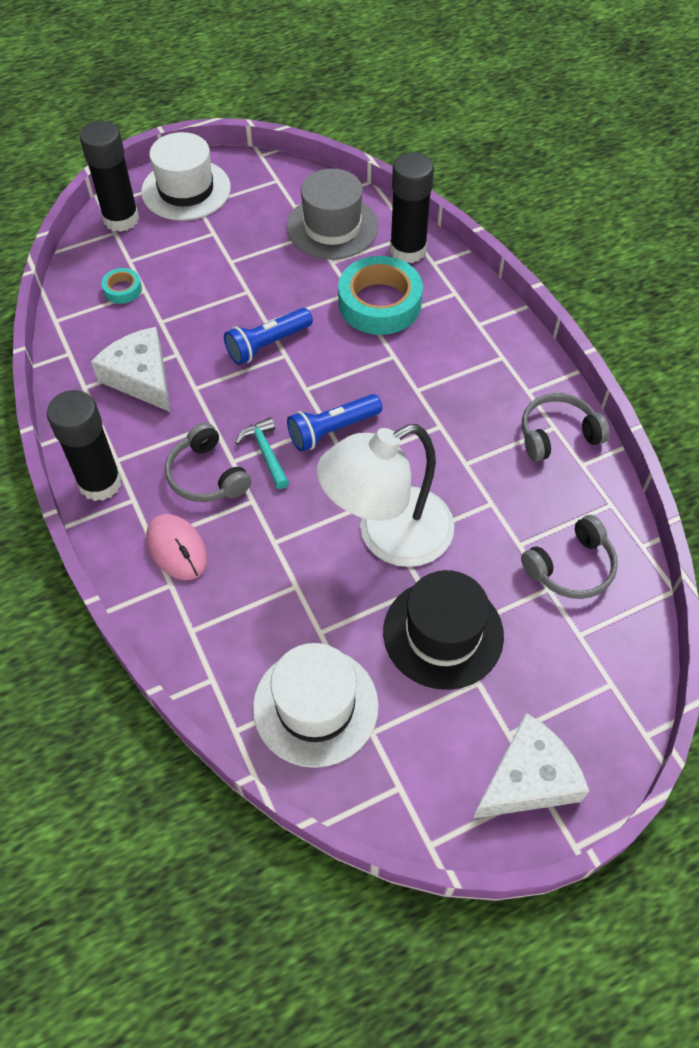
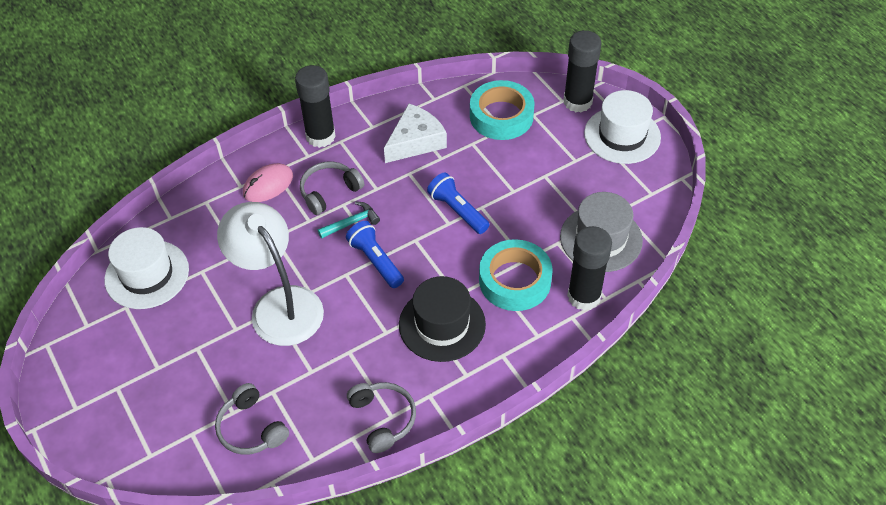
camera: 85 degrees right, 5 degrees down
turquoise tape [101,268,142,304] -> turquoise tape [470,80,535,140], size x2.17
black hat [383,570,504,690] -> black hat moved to [399,276,486,362]
white cheese [473,713,589,819] -> none

